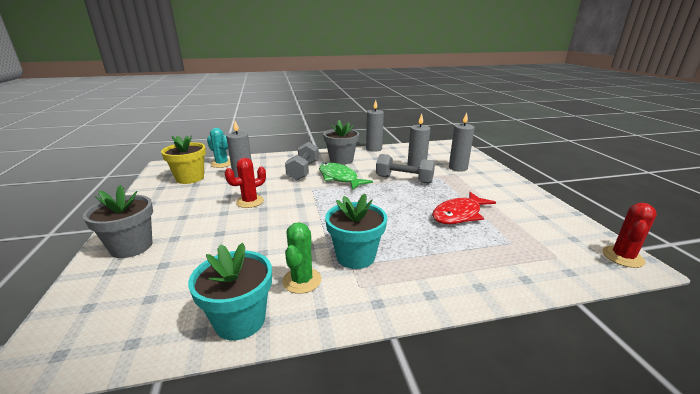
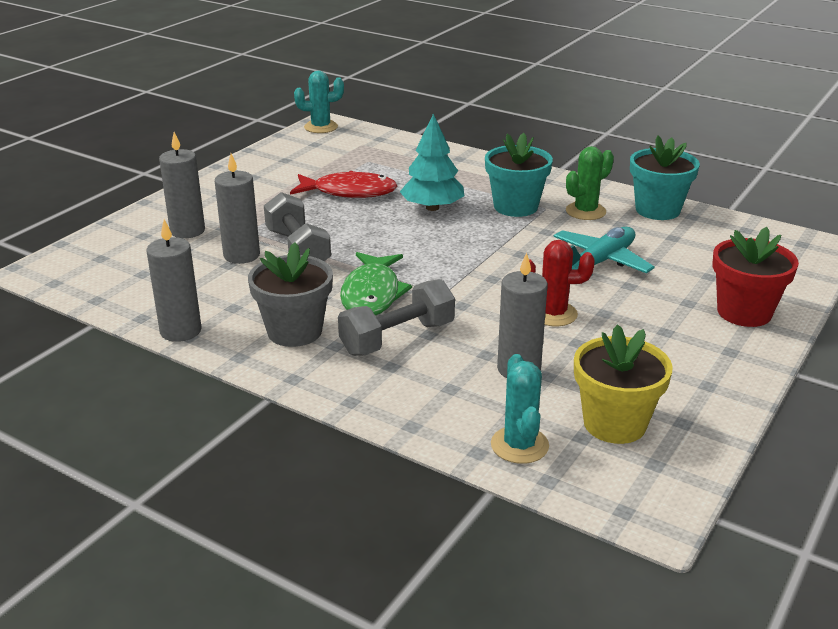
camera: 135 degrees left, 5 degrees up
grey flower pot [83,185,153,258] -> red flower pot [712,227,799,327]
red cactus [602,203,657,268] -> turquoise cactus [294,71,344,133]
none -> turquoise tree [400,114,464,211]
none -> turquoise plane [553,227,655,276]

